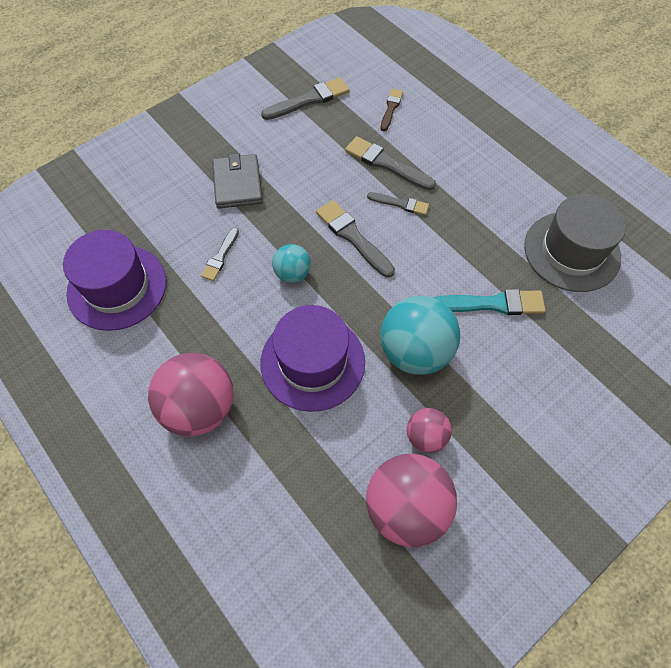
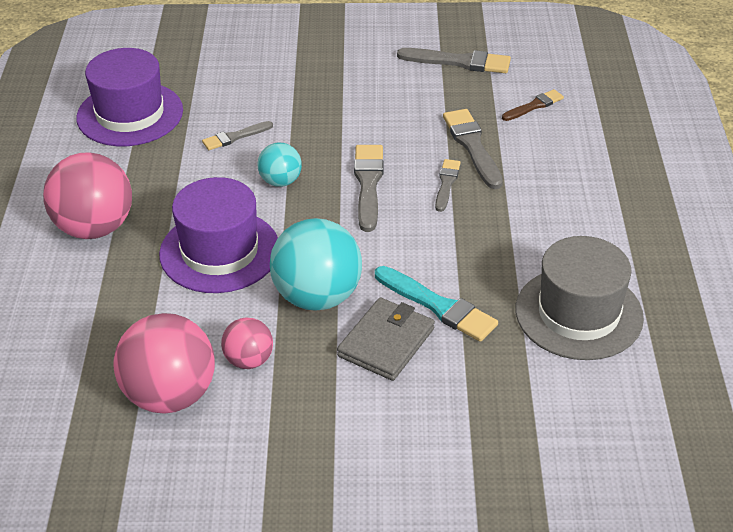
camera: 40 degrees right, 20 degrees down
grey wallet [212,153,263,209] -> grey wallet moved to [337,297,435,381]
grey brush [367,192,429,215] -> grey brush turned 135 degrees counterclockwise [435,159,461,212]

